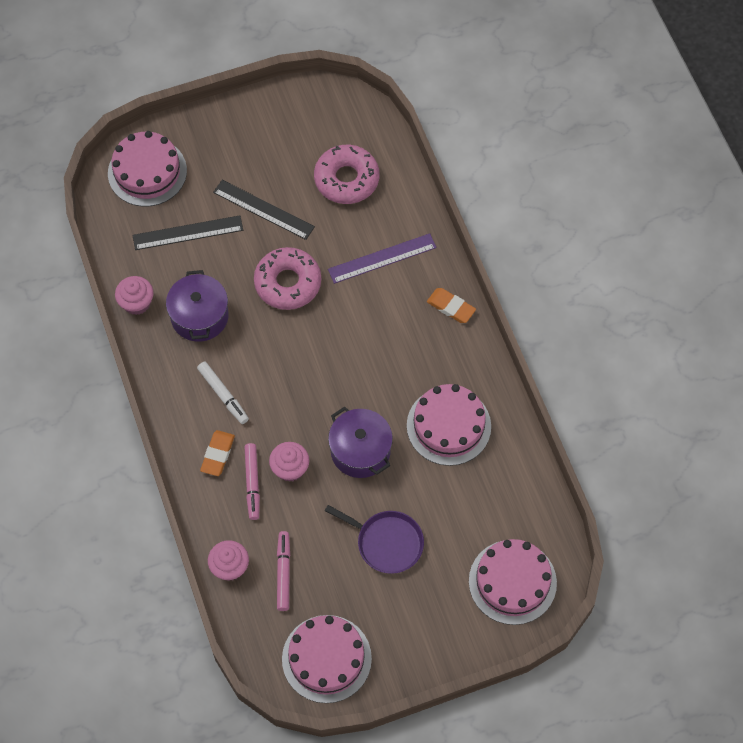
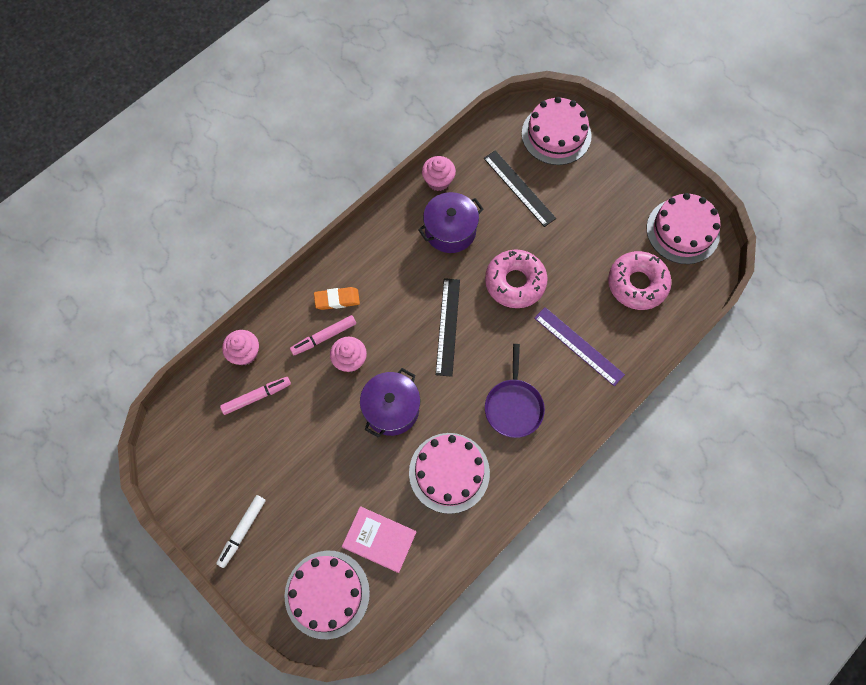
camera: 65 degrees right, 5 degrees up
white marker [197,362,249,424] -> white marker moved to [216,495,266,568]
black ruler [213,180,315,240] -> black ruler moved to [436,278,460,377]
pink cake [282,615,372,703] -> pink cake moved to [647,193,721,264]
purple pan [325,505,424,574] -> purple pan moved to [485,344,545,438]
orange eraser [427,288,476,323] -> none
none -> pink book [342,506,416,573]

